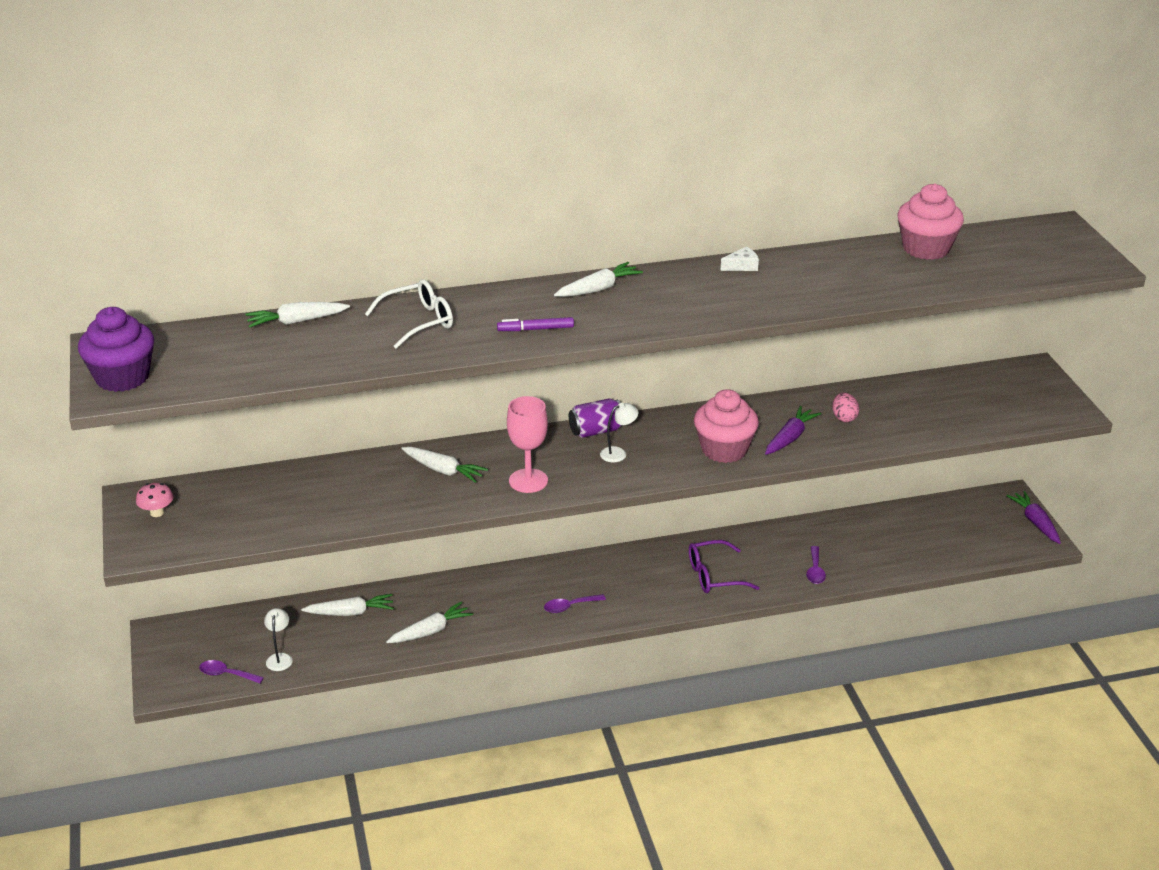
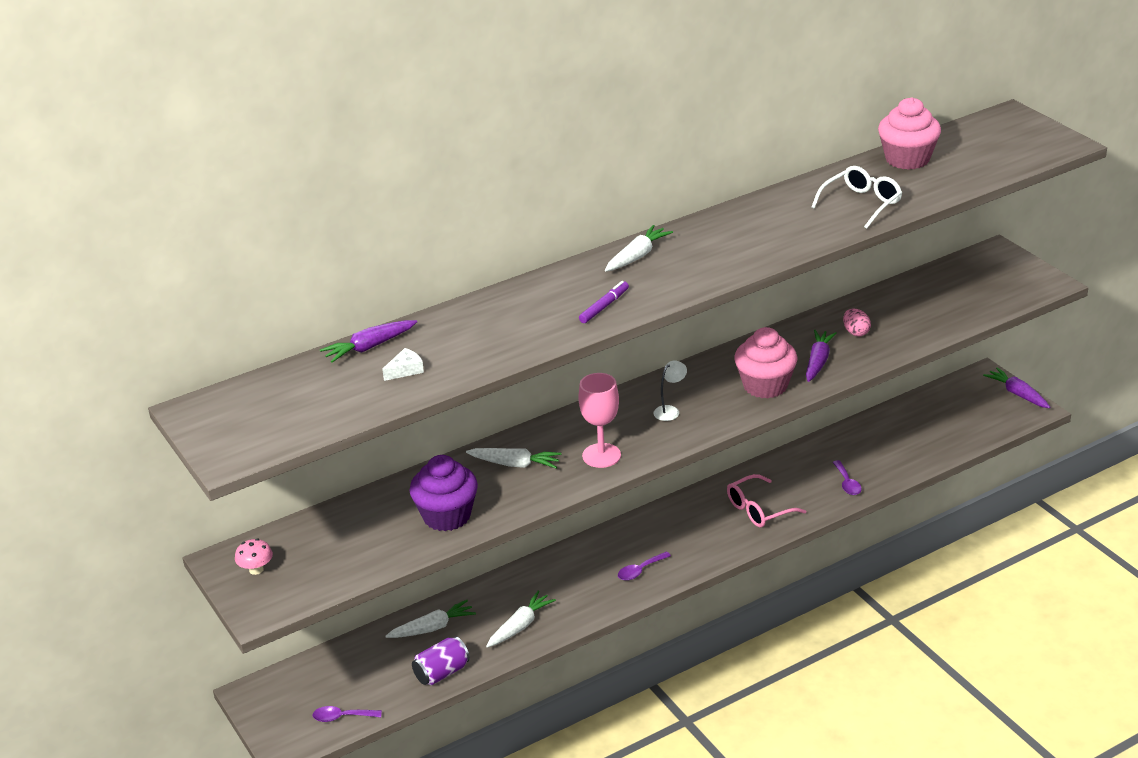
camera: 15 degrees left, 0 degrees up
purple cupcake [78,307,154,392] -> purple cupcake moved to [409,455,478,531]
white carrot [245,302,350,328] -> purple carrot [320,320,417,363]
white lamp [264,608,292,671] -> none
white glasses [365,279,453,349] -> white glasses moved to [812,166,902,229]
purple marker [497,317,574,331] -> purple marker turned 150 degrees clockwise [579,281,629,323]
purple can [569,398,624,438] -> purple can moved to [412,637,470,685]
purple glasses [689,540,760,593] -> pink glasses [727,474,806,527]
white cheese [720,247,759,271] -> white cheese moved to [382,348,424,381]

